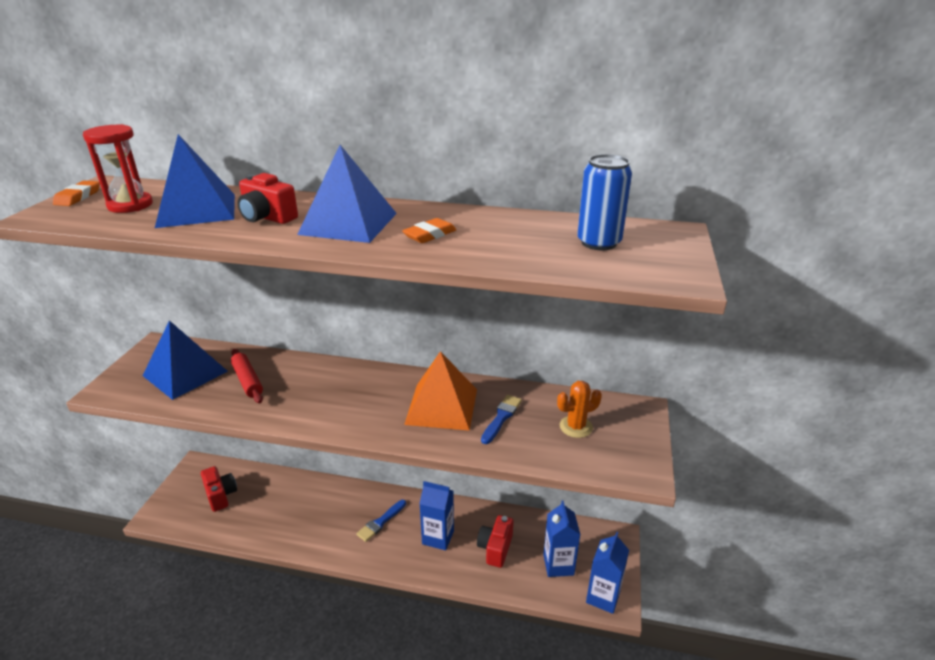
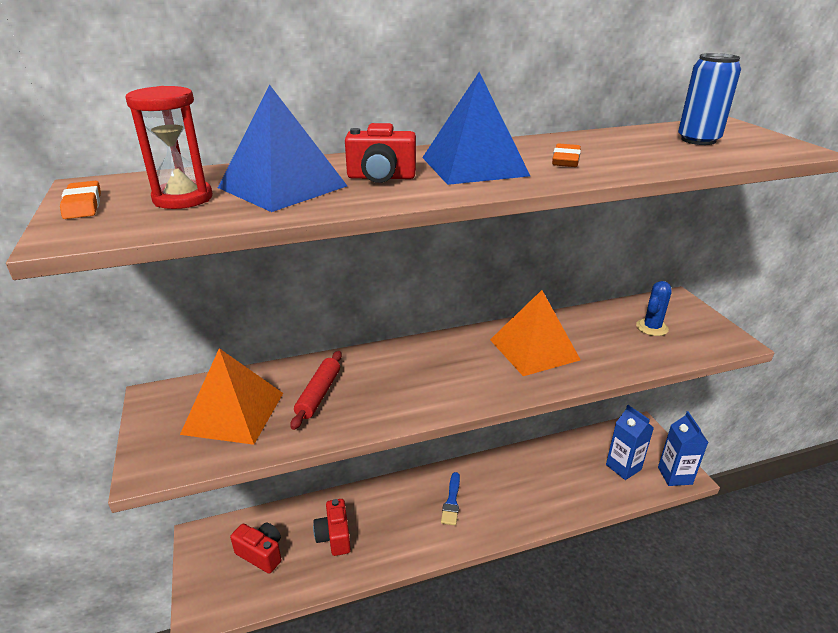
camera: 30 degrees left, 0 degrees up
blue pyramid [142,320,228,400] -> orange pyramid [180,348,283,445]
red rolling pin [231,349,263,403] -> red rolling pin turned 75 degrees clockwise [290,351,342,430]
blue carton [419,481,454,550] -> none
red camera [477,515,514,568] -> red camera moved to [313,499,351,556]
blue brush [481,395,522,444] -> none
orange cactus [557,381,602,438] -> blue cactus [636,281,672,336]

